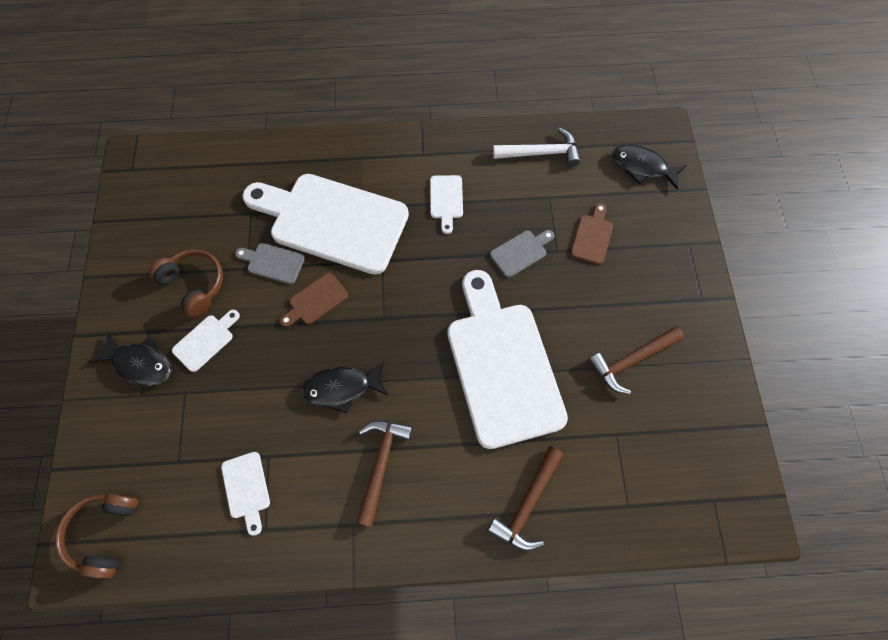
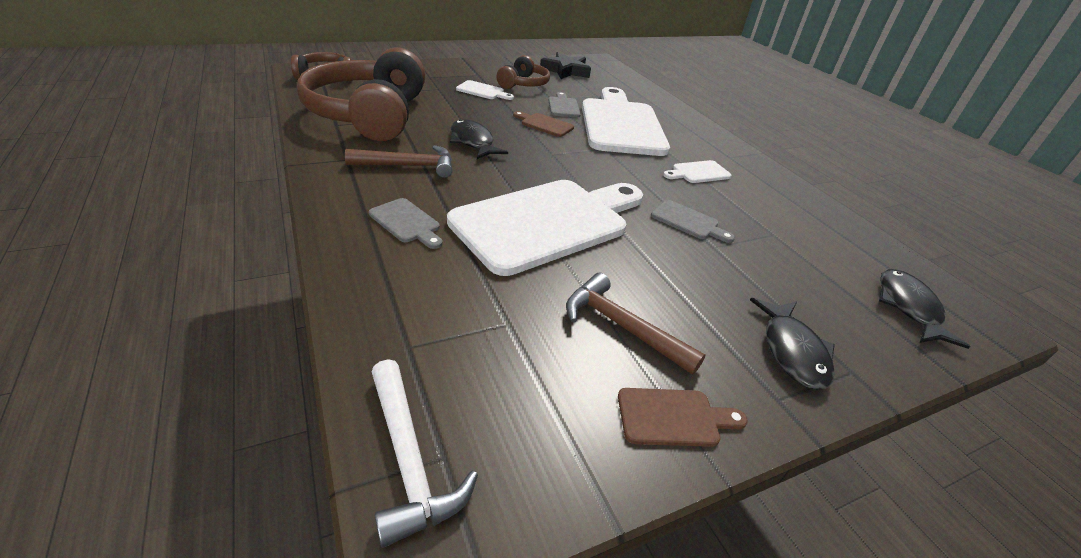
camera: 65 degrees right, 30 degrees down
black fish [89,332,172,386] -> black fish moved to [750,298,835,390]
white cutting board [221,452,270,536] -> brown headphones [297,47,425,141]
brown hammer [487,446,564,551] -> none
white hammer [493,128,580,167] -> white hammer moved to [372,359,478,548]
brown cutting board [571,203,613,265] -> brown cutting board moved to [618,388,748,447]
none -> grey cutting board [369,198,443,249]
none -> black star [540,52,591,79]

